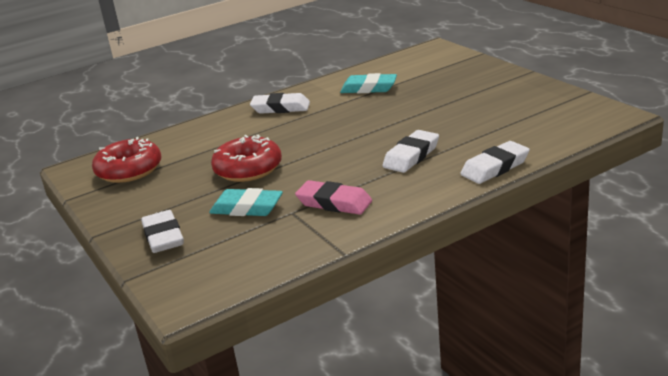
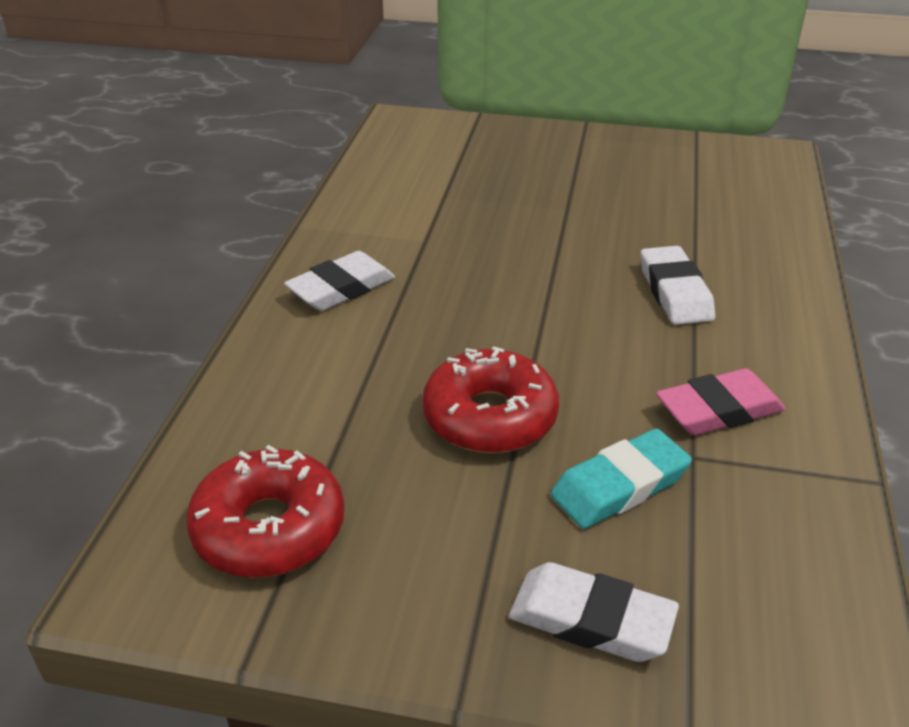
camera: 50 degrees left, 10 degrees up
turquoise eraser [340,73,397,93] -> none
white eraser [460,141,530,184] -> none

